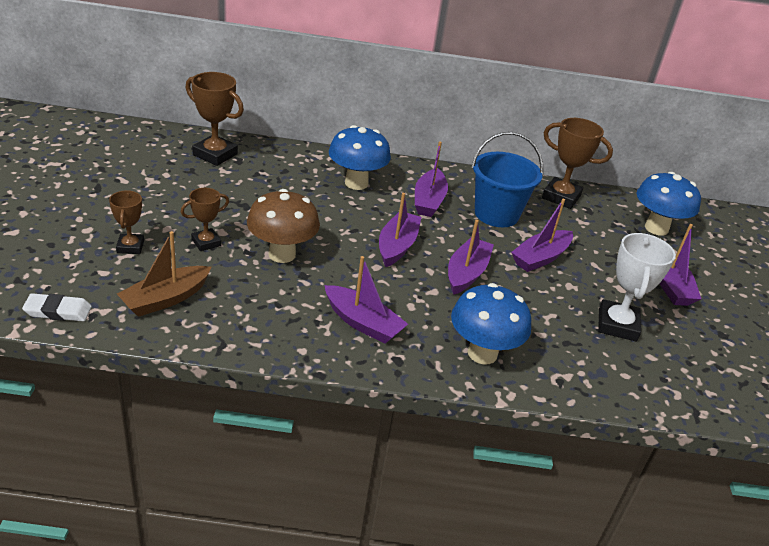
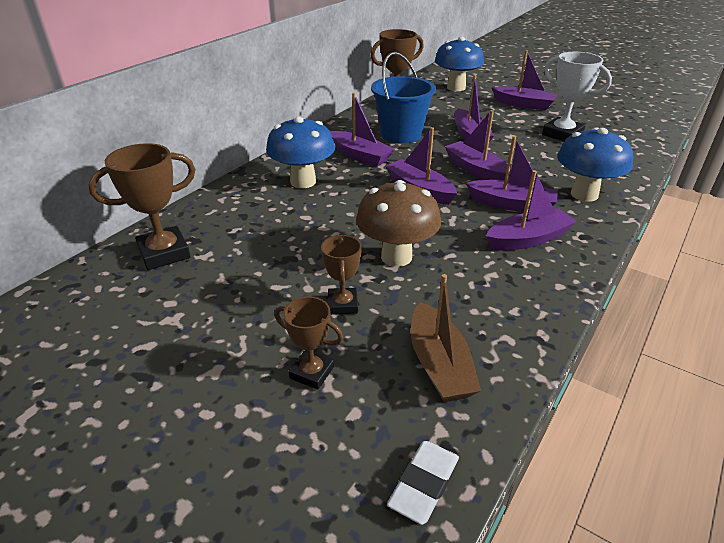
camera: 55 degrees left, 0 degrees up
none -> purple boat [466,136,558,212]

